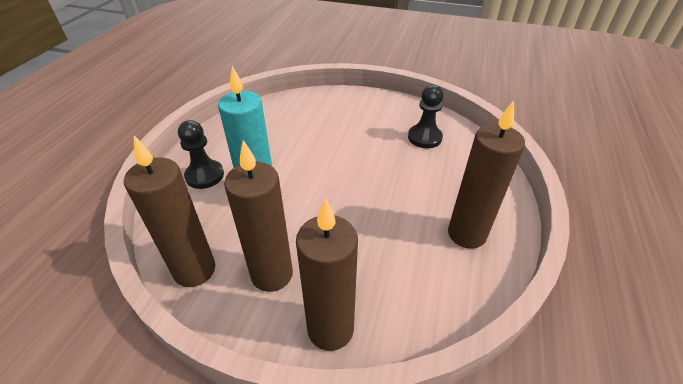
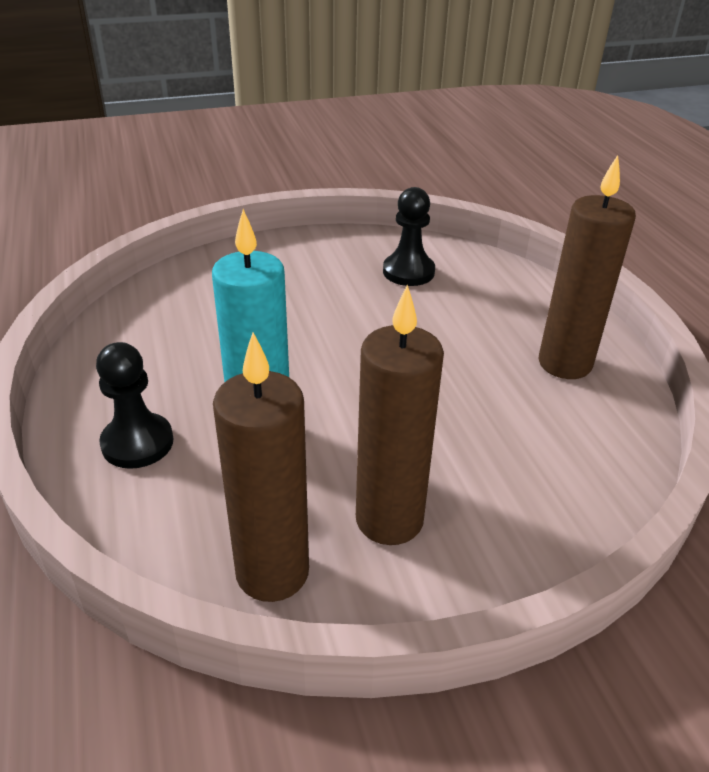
camera: 35 degrees left, 5 degrees down
brown candle [296,198,358,351] -> none

